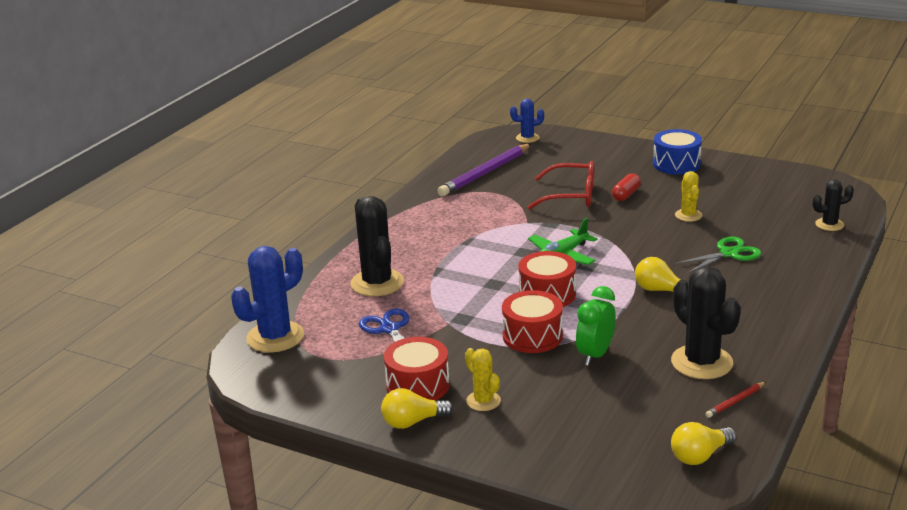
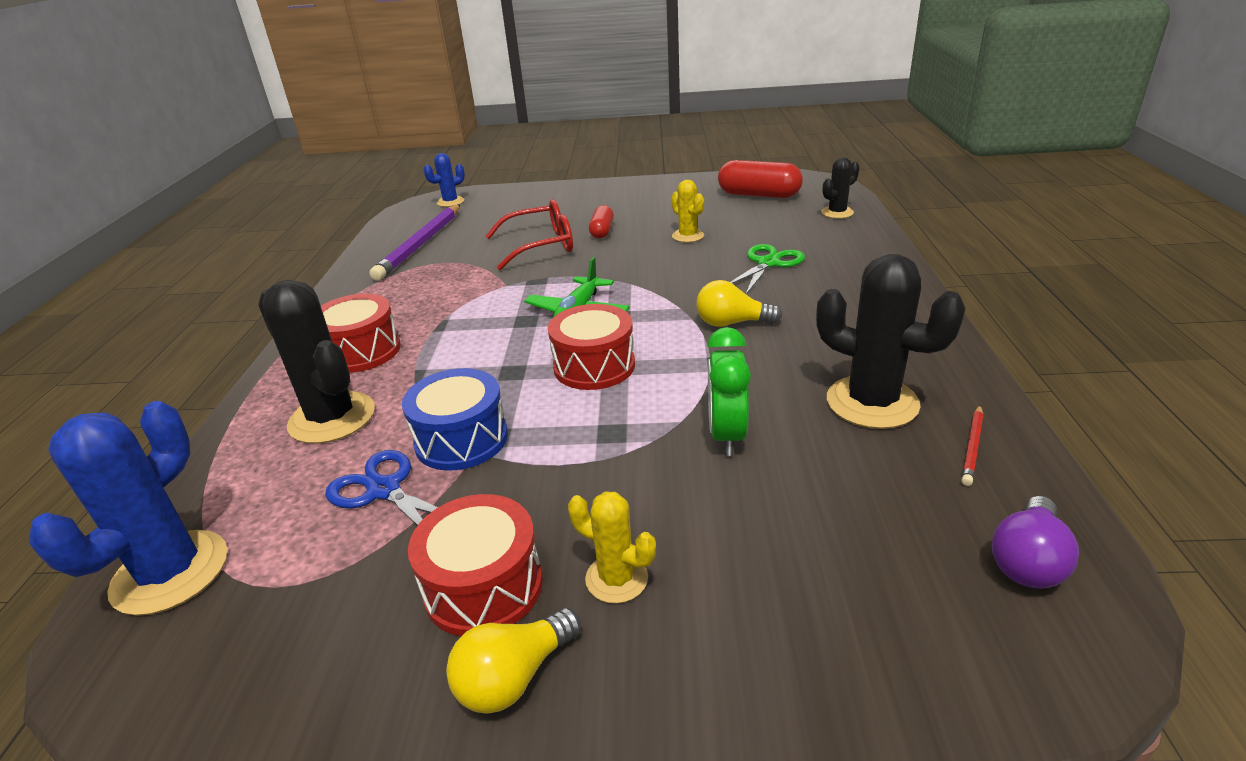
camera: 25 degrees left, 5 degrees up
red drum [502,290,563,353] -> red drum moved to [321,294,401,373]
blue drum [653,129,702,175] -> blue drum moved to [402,368,508,471]
yellow light bulb [671,422,737,465] -> purple light bulb [992,496,1079,588]
none -> red capsule [718,160,803,198]

